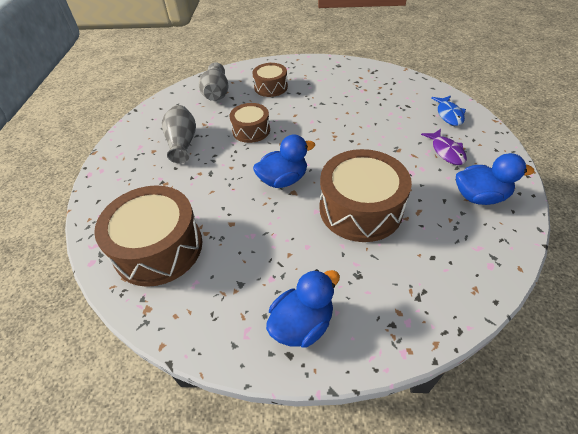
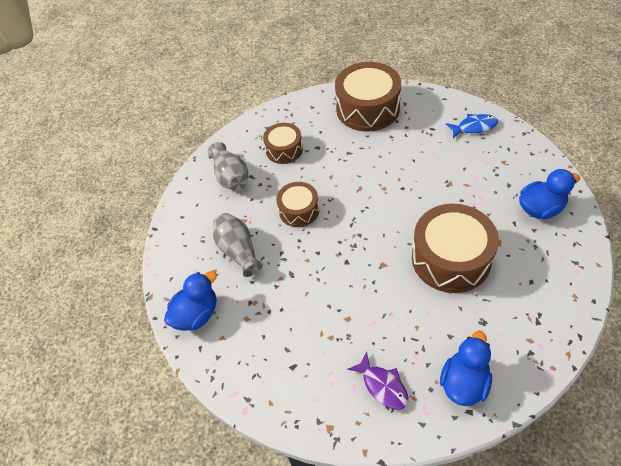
camera: 20 degrees left, 5 degrees up
brown drum [94,185,202,287] -> brown drum moved to [335,62,401,131]
blue duck [253,135,315,188] -> blue duck moved to [164,271,217,331]
purple fish [421,129,467,165] -> purple fish moved to [347,352,408,410]
blue fish [431,96,466,126] -> blue fish turned 75 degrees counterclockwise [446,114,498,138]

